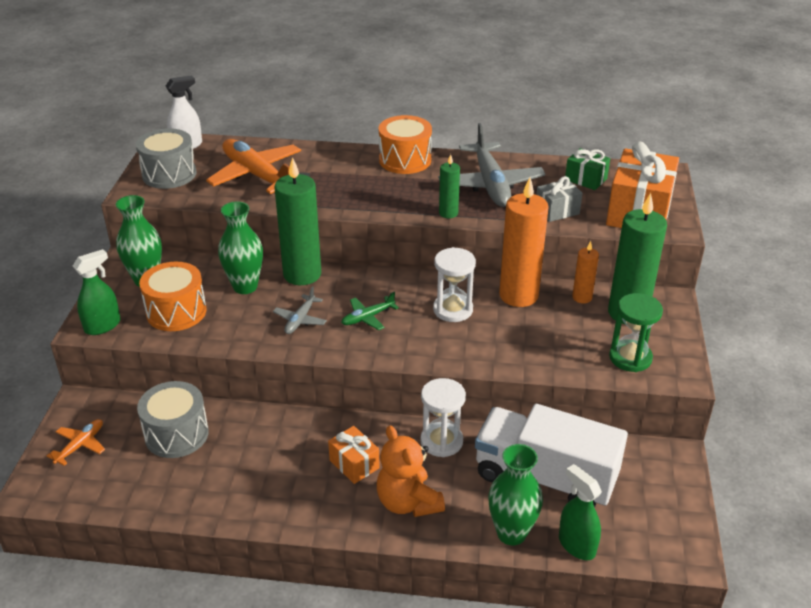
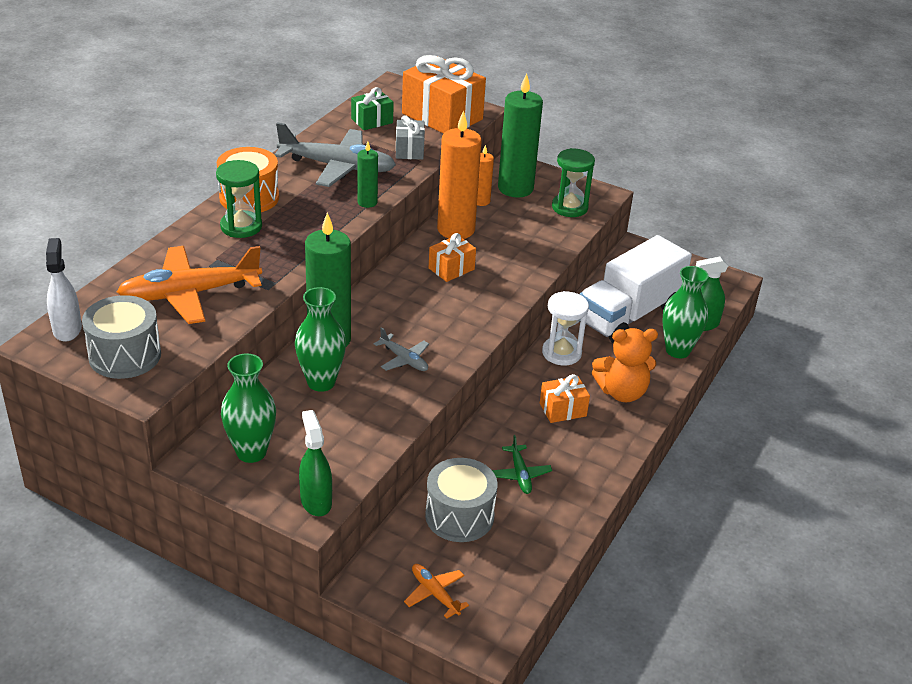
camera: 70 degrees left, 0 degrees up
orange drum [139,262,207,331] -> none
green plane [341,292,399,330] -> green plane moved to [492,435,552,494]
white hourglass [433,247,476,322] -> orange gift [429,233,476,282]
none -> green hourglass [216,160,262,238]

